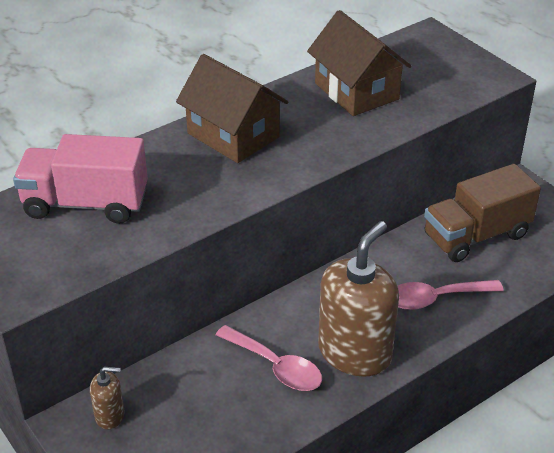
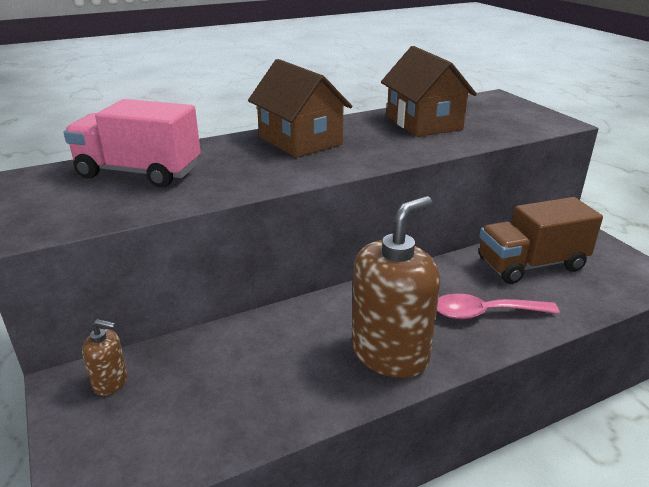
camera: 10 degrees right, 10 degrees down
pink spoon [215,325,322,391] -> none

